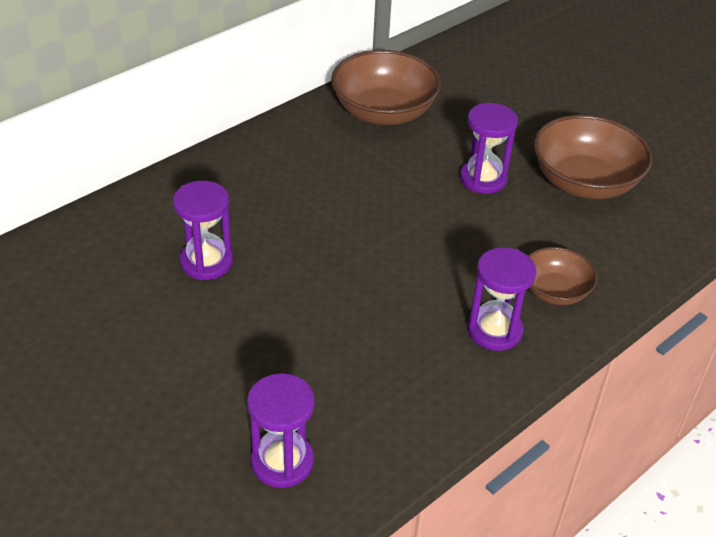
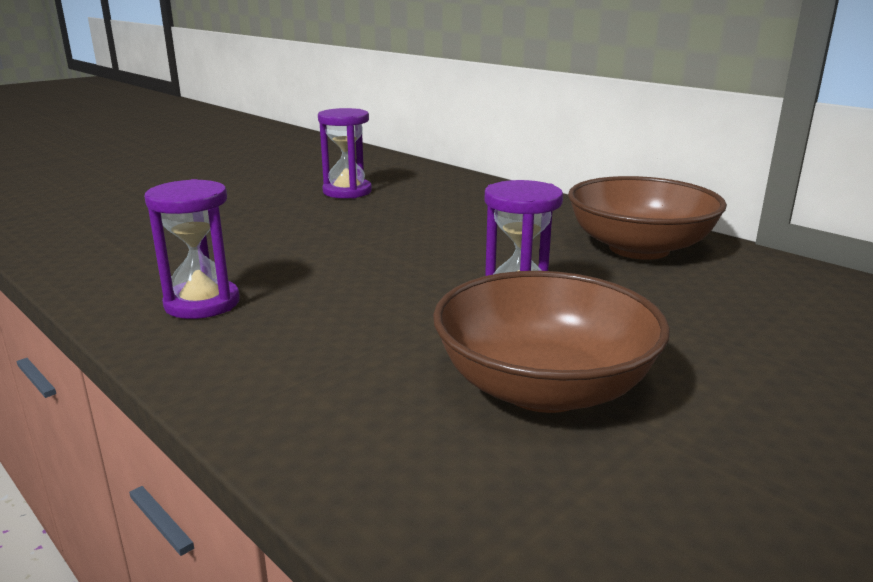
camera: 90 degrees right, 20 degrees down
purple hourglass [247,373,315,488] -> none
brown bowl [528,247,597,305] -> none

